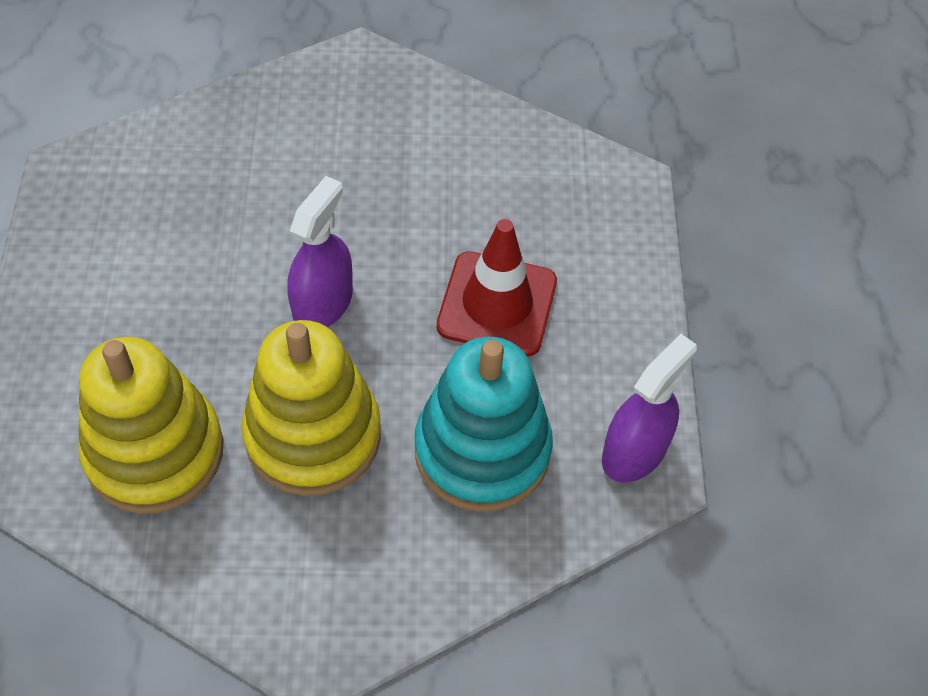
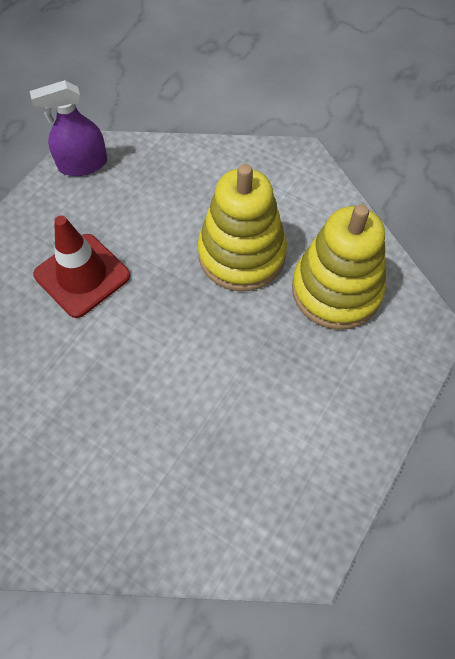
camera: 145 degrees left, 5 degrees up
purple spray bottle [287,176,353,327] -> none
turquoise stacking toy [415,337,553,512] -> none

